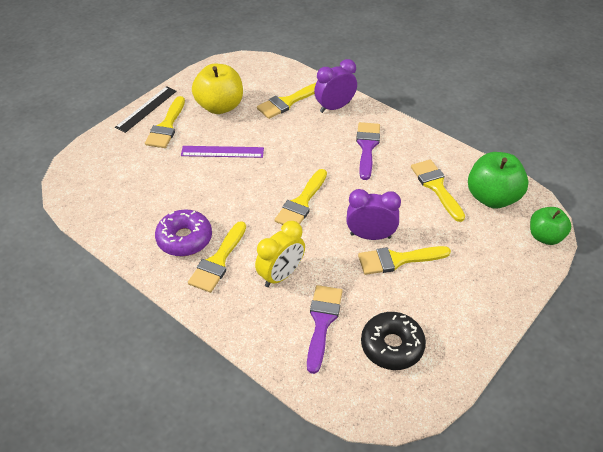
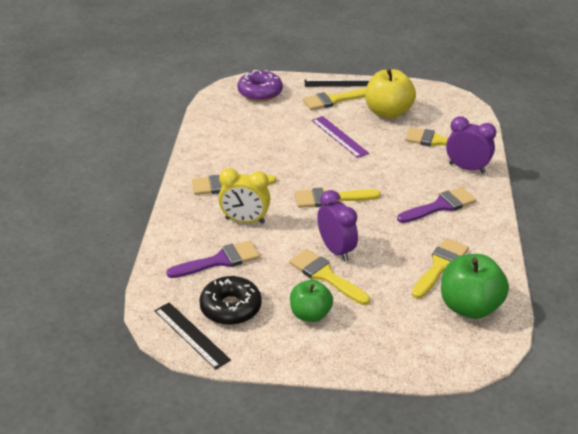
camera: 55 degrees right, 10 degrees down
purple donut [155,209,212,256] -> purple donut moved to [237,70,283,101]
green apple [530,207,571,245] -> green apple moved to [290,280,333,322]
none -> black ruler [154,302,231,370]

